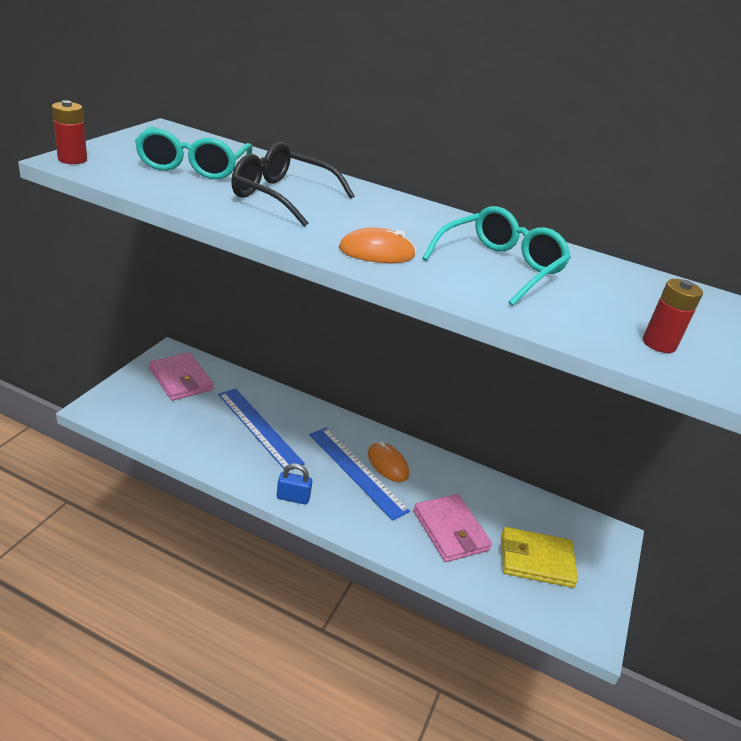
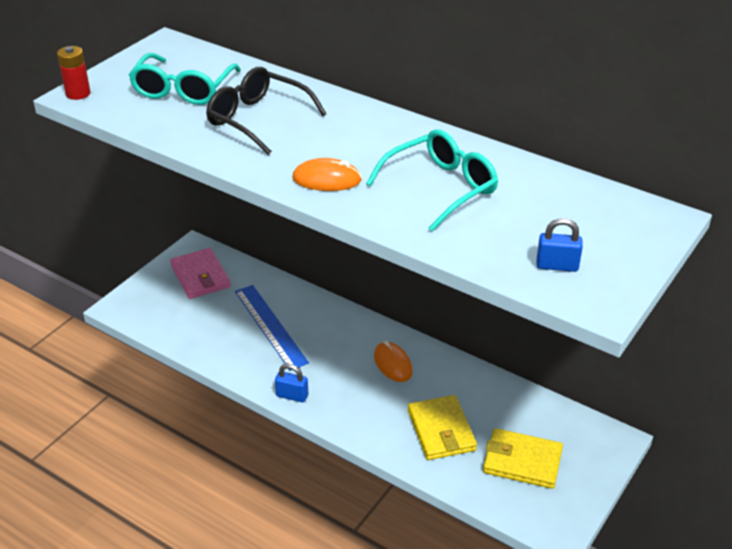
camera: 15 degrees right, 5 degrees up
blue ruler [309,428,410,521] -> none
pink wallet [414,494,492,562] -> yellow wallet [408,395,477,460]
red battery [643,279,703,353] -> blue padlock [537,218,583,272]

